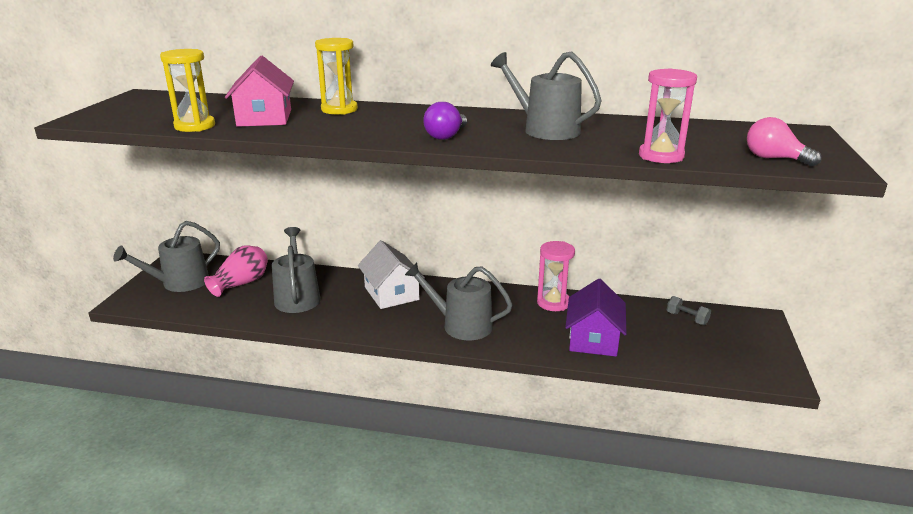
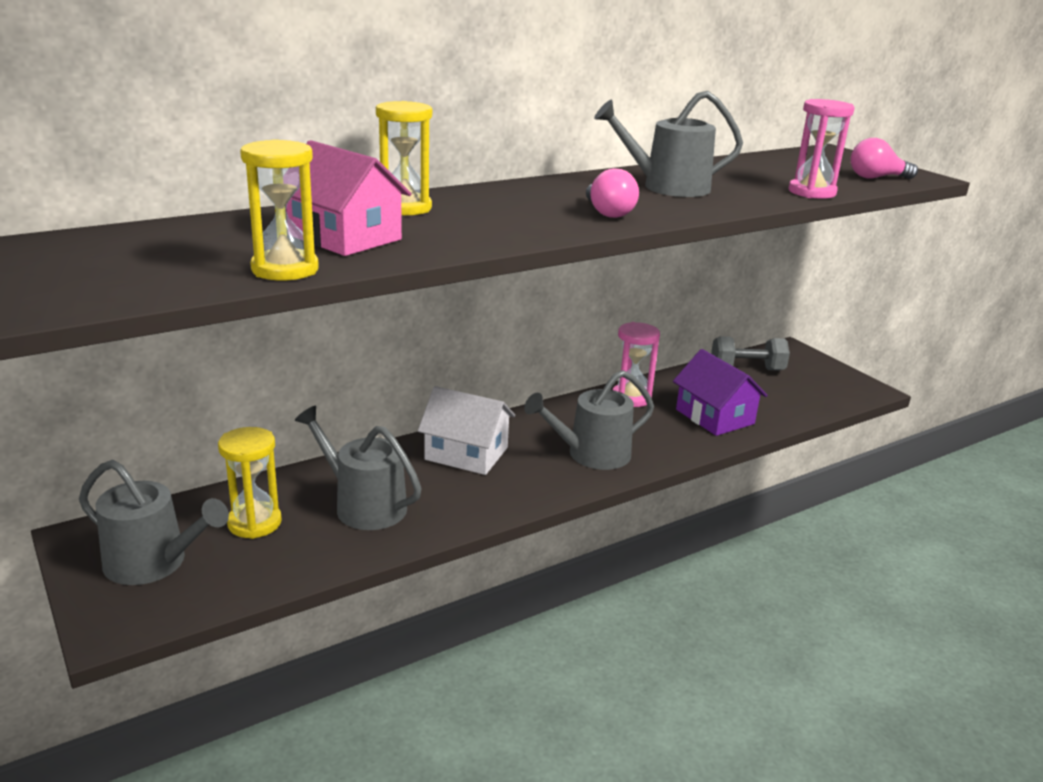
camera: 45 degrees left, 0 degrees up
grey watering can [113,221,220,292] -> grey watering can turned 75 degrees counterclockwise [79,460,229,585]
pink vase [204,245,268,297] -> yellow hourglass [218,427,282,539]
purple light bulb [423,102,467,140] -> pink light bulb [586,168,639,218]
grey dumbbell [667,296,711,325] -> grey dumbbell [711,336,790,371], size x1.67

